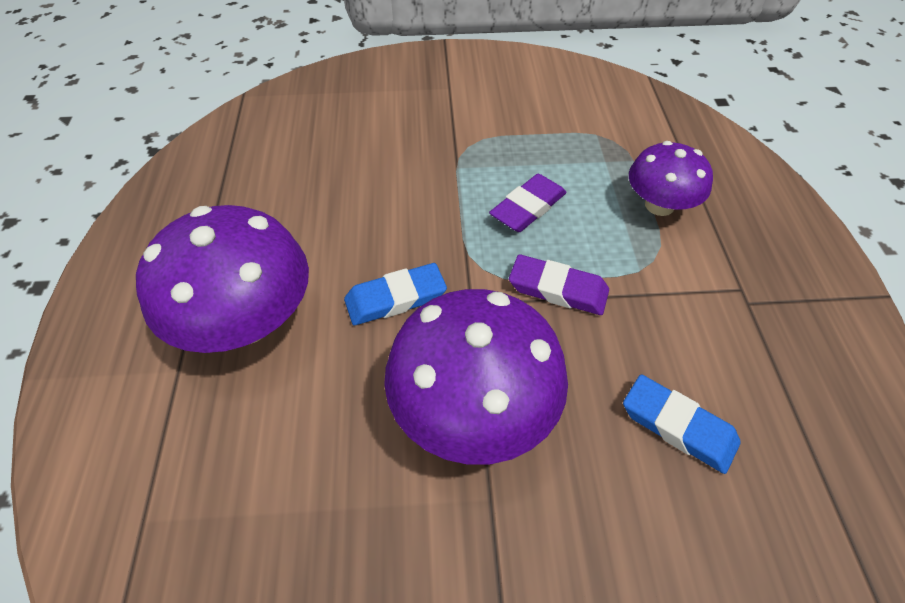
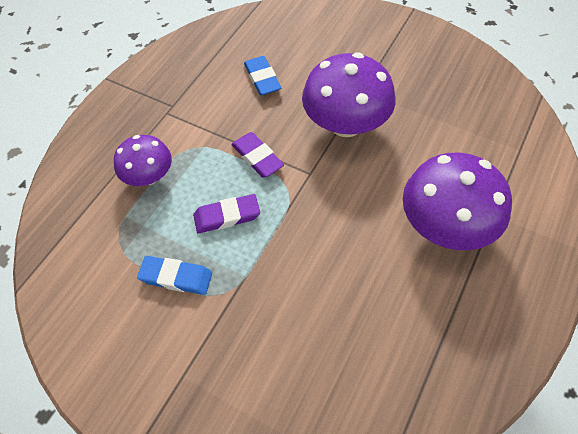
camera: 145 degrees left, 5 degrees up
blue eraser [344,263,447,325] -> blue eraser moved to [137,256,212,295]

